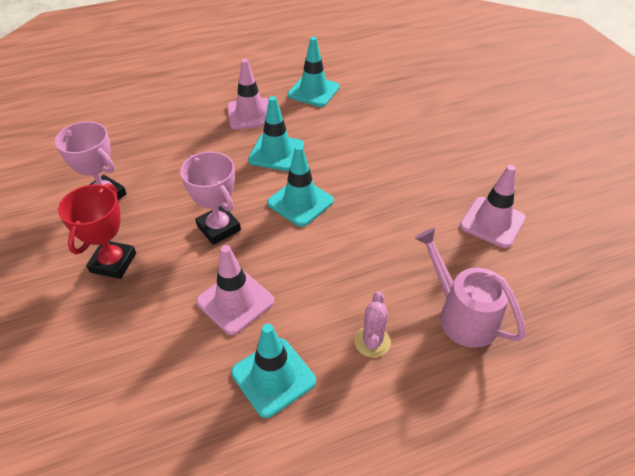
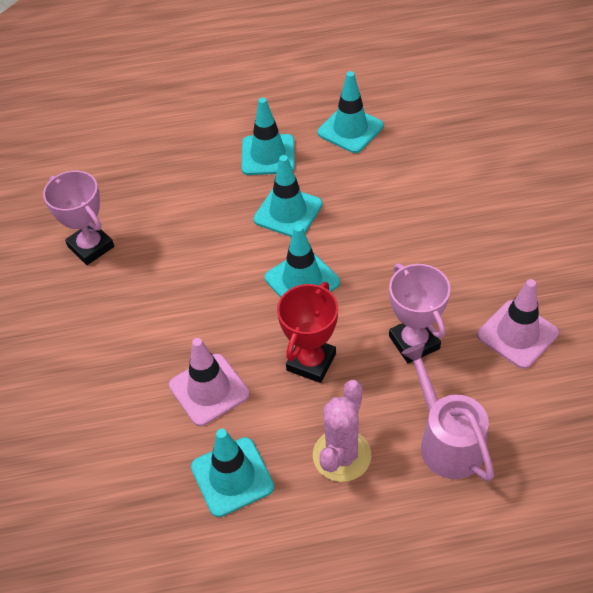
camera: 15 degrees right, 5 degrees up
red trophy [58,183,136,279] -> red trophy moved to [277,282,338,383]
pink trophy [180,151,241,245] -> pink trophy moved to [389,263,450,363]
pink traffic cone [227,59,269,130] -> turquoise traffic cone [241,97,295,175]
pink cactus [354,291,391,358] -> pink cactus [313,380,371,482], size x1.51

